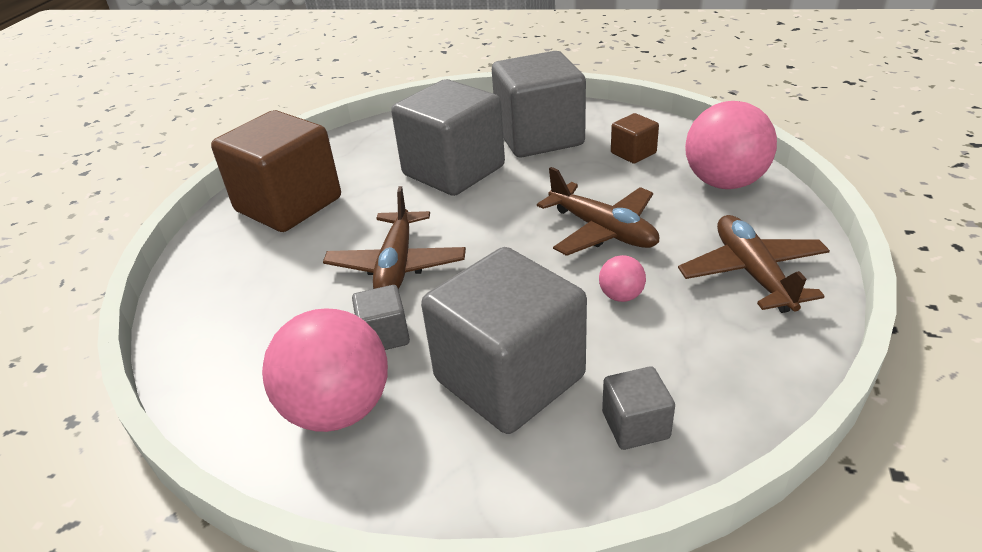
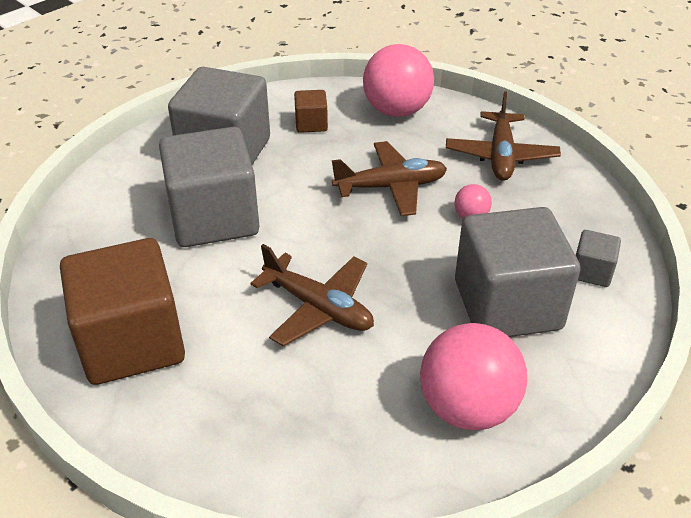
camera: 60 degrees left, 5 degrees up
grey cube [352,285,410,350] -> none
brown plane [678,215,830,313] -> brown plane turned 105 degrees counterclockwise [446,91,561,181]

